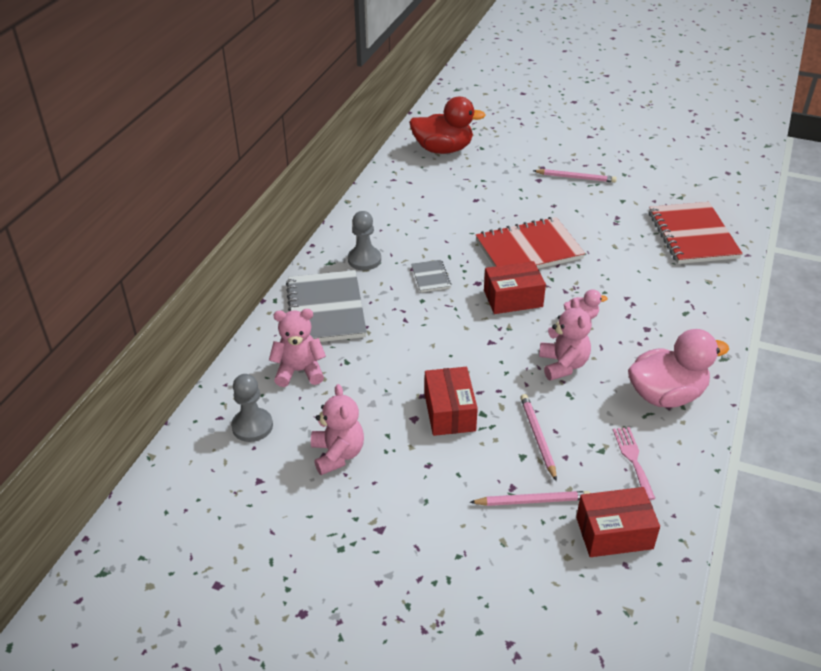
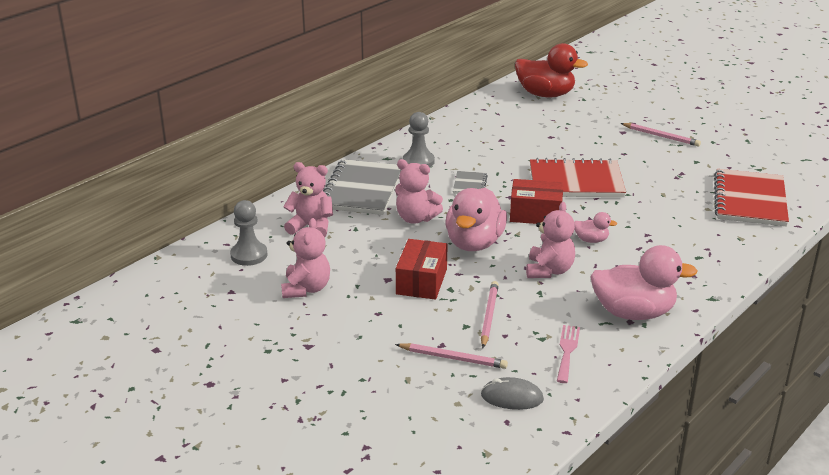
camera: 20 degrees right, 10 degrees down
red box [576,487,660,557] -> grey mouse [481,377,544,410]
none -> pink teddy bear [395,159,443,224]
none -> pink duck [445,188,507,251]

